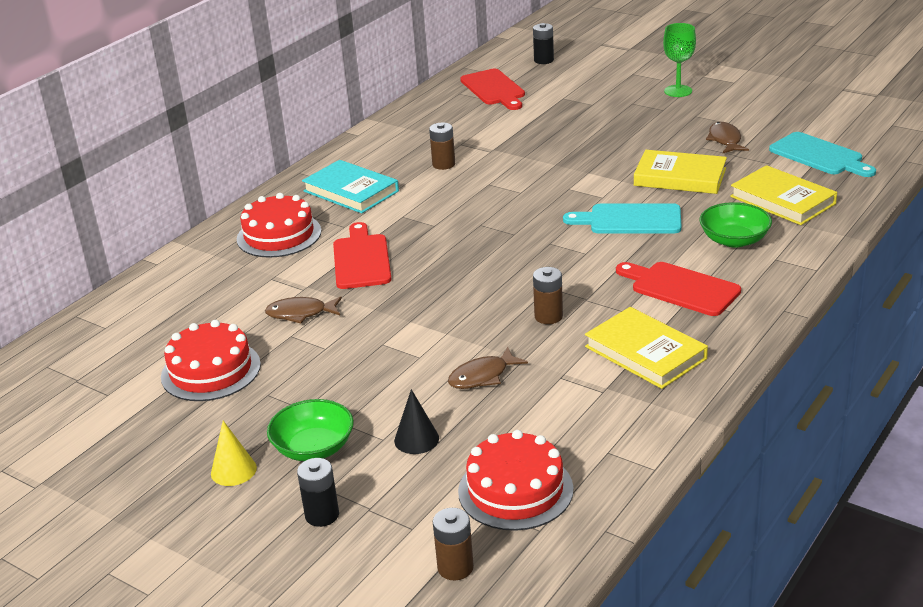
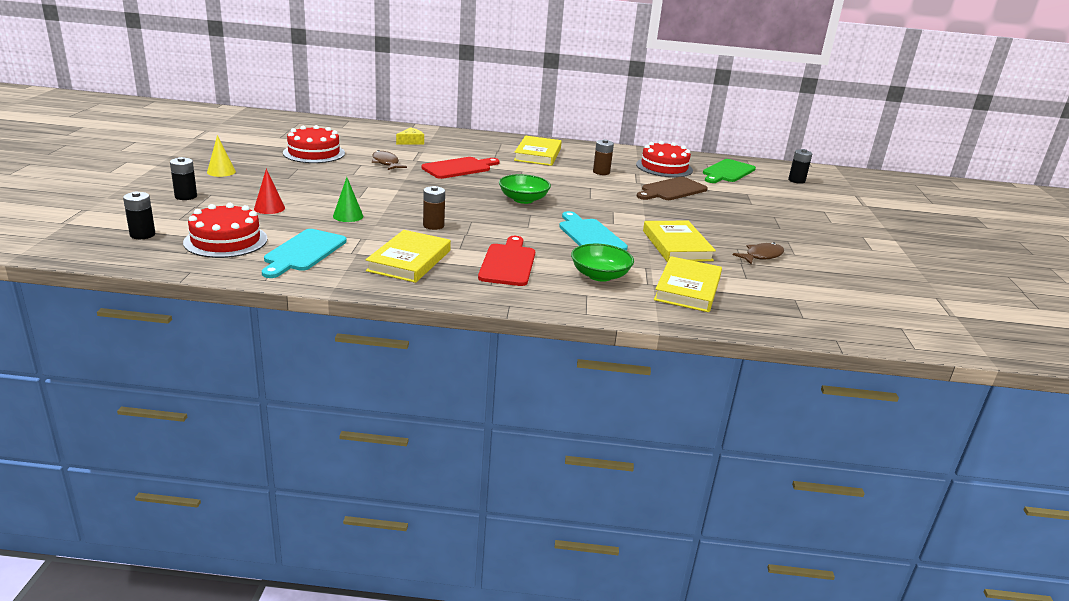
camera: 55 degrees right, 5 degrees down
red cake [237,193,321,258] -> red cake moved to [636,141,693,177]
green bowl [267,399,354,461] -> green bowl moved to [499,174,551,204]
turquoise book [302,160,399,214] -> yellow book [514,136,562,166]
black cone [394,389,439,454] -> red cone [254,169,285,214]
brown battery [433,508,474,581] -> black battery [123,192,155,239]
brown fish [448,347,528,389] -> green cone [333,177,363,222]
red cutting board [460,69,525,110] -> green cutting board [703,159,756,183]
green goblet [663,23,696,97] -> none
turquoise cutting board [769,132,876,177] -> turquoise cutting board moved to [262,229,347,278]
none -> yellow cheese [396,127,424,145]
none -> brown cutting board [637,177,708,200]

